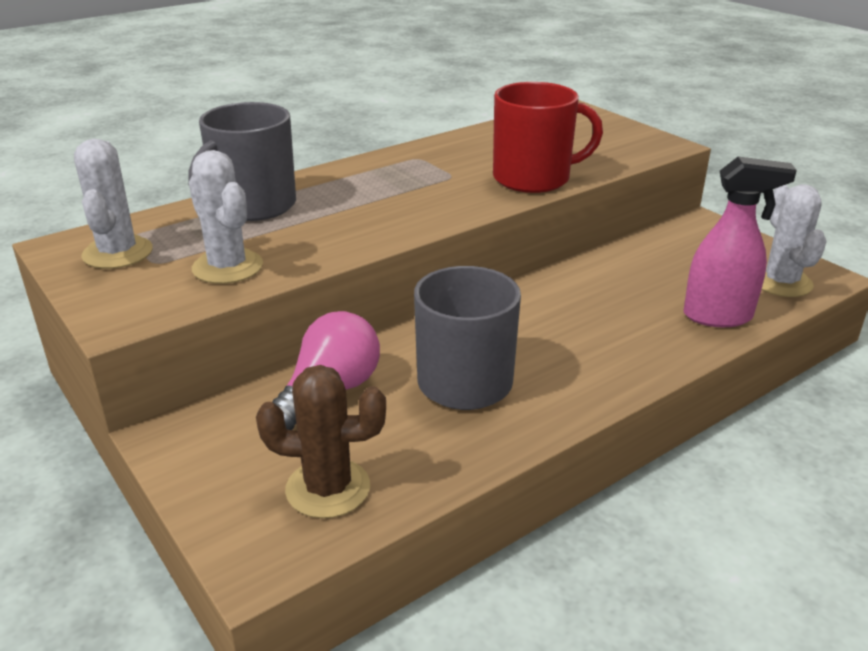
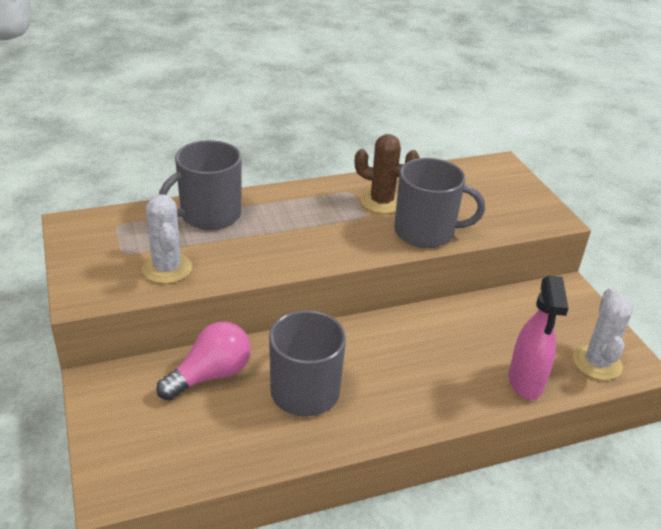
camera: 15 degrees right, 5 degrees up
white cactus [74,139,153,269] -> none
brown cactus [256,365,386,518] -> brown cactus moved to [355,134,420,214]
red mug [493,82,603,193] -> grey mug [394,158,485,248]
pink spray bottle [684,156,797,327] -> pink spray bottle turned 75 degrees clockwise [509,276,569,400]

